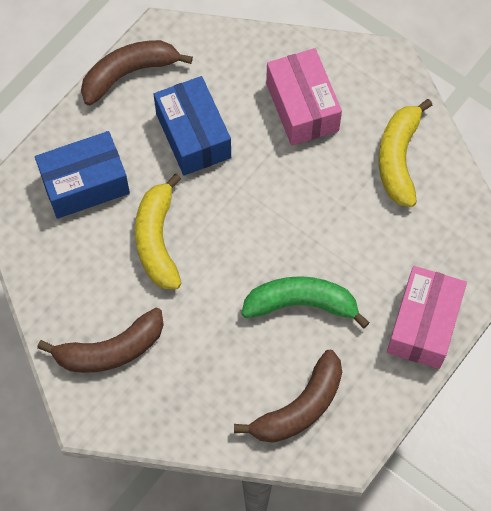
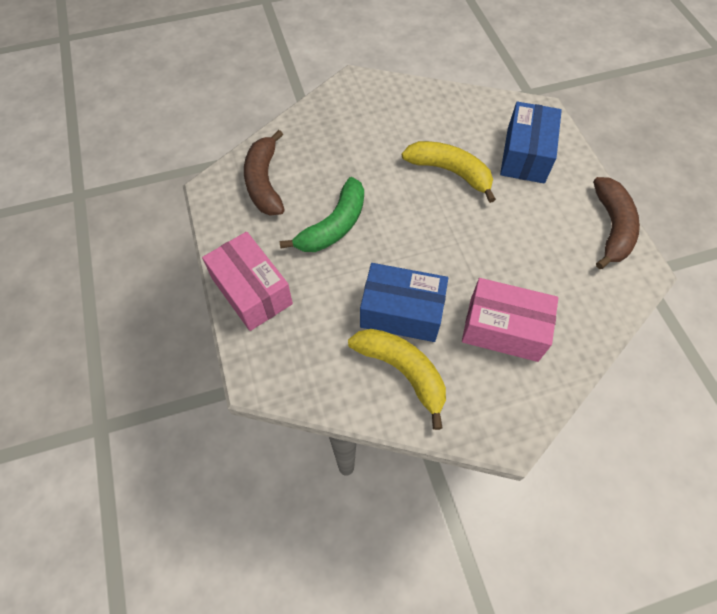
camera: 125 degrees right, 5 degrees down
brown banana [37,308,164,373] -> none
blue box [154,76,231,175] -> blue box moved to [360,263,448,342]

